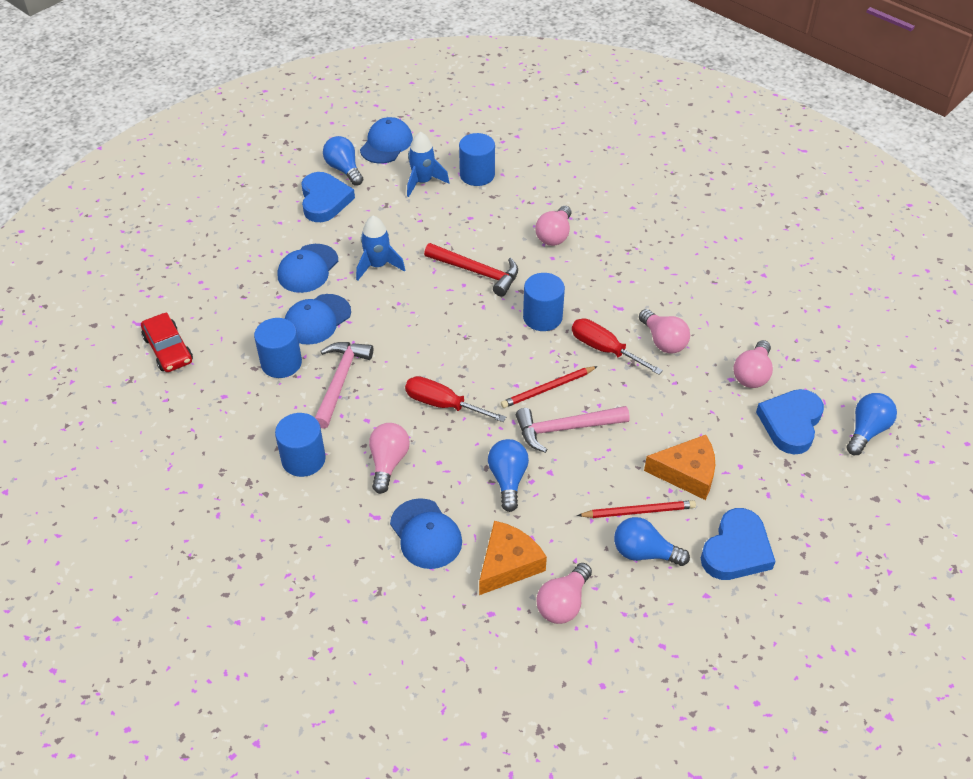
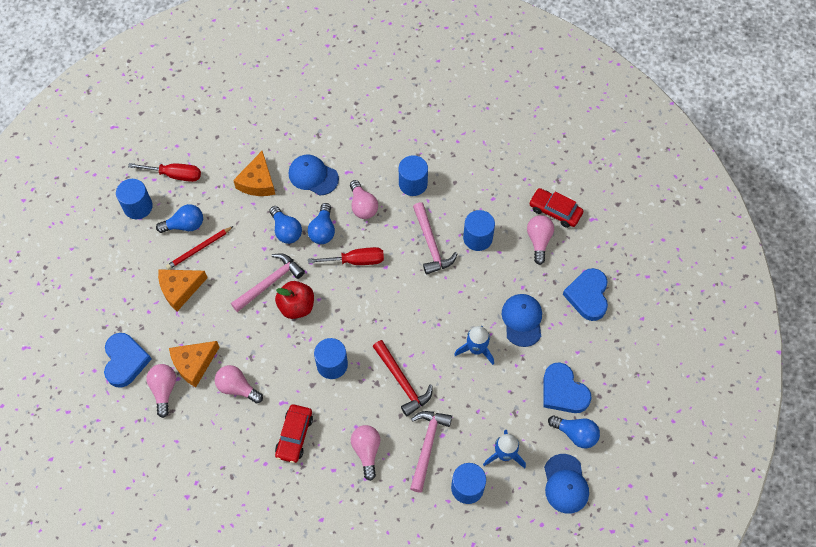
camera: 150 degrees right, 15 degrees up
blue cap [285,294,351,345] -> none
red hammer [424,243,518,297] -> red hammer turned 120 degrees counterclockwise [373,340,433,416]
red pencil [501,366,598,408] -> red apple [275,281,314,319]
pink light bulb [536,563,592,624] -> pink light bulb moved to [527,215,554,265]
red screwdriver [572,319,663,375] -> red screwdriver moved to [128,163,201,182]
blue heart [701,508,776,580] -> blue heart moved to [563,268,608,321]
blue light bulb [846,393,897,455] -> blue light bulb moved to [308,203,335,244]
none -> blue cylinder [116,179,153,219]
none -> orange cheese [169,341,220,387]
none -> red car [275,404,313,463]
none -> pink hammer [410,411,452,493]

